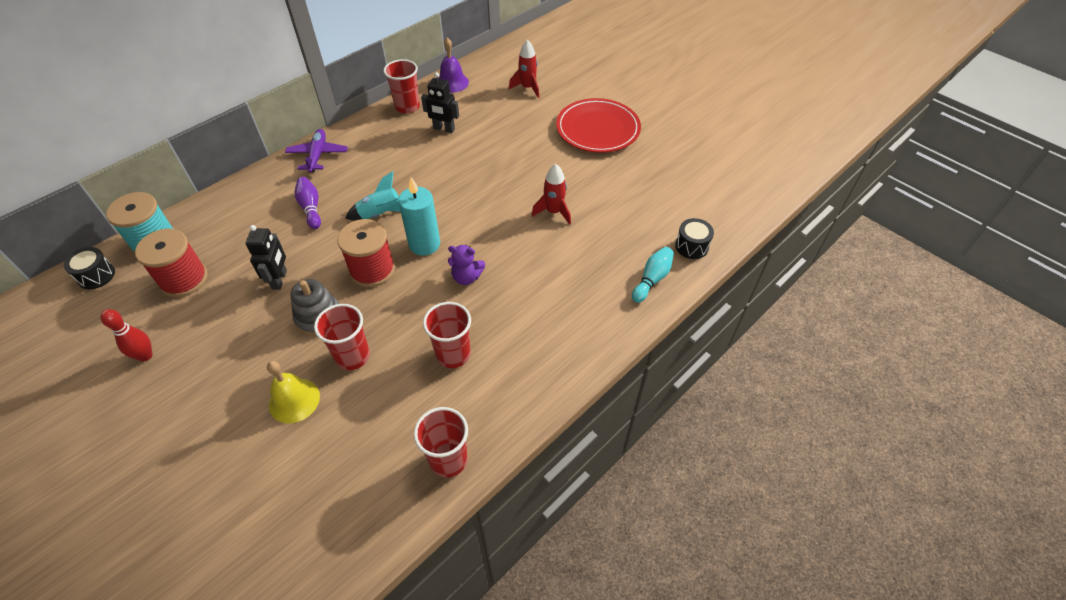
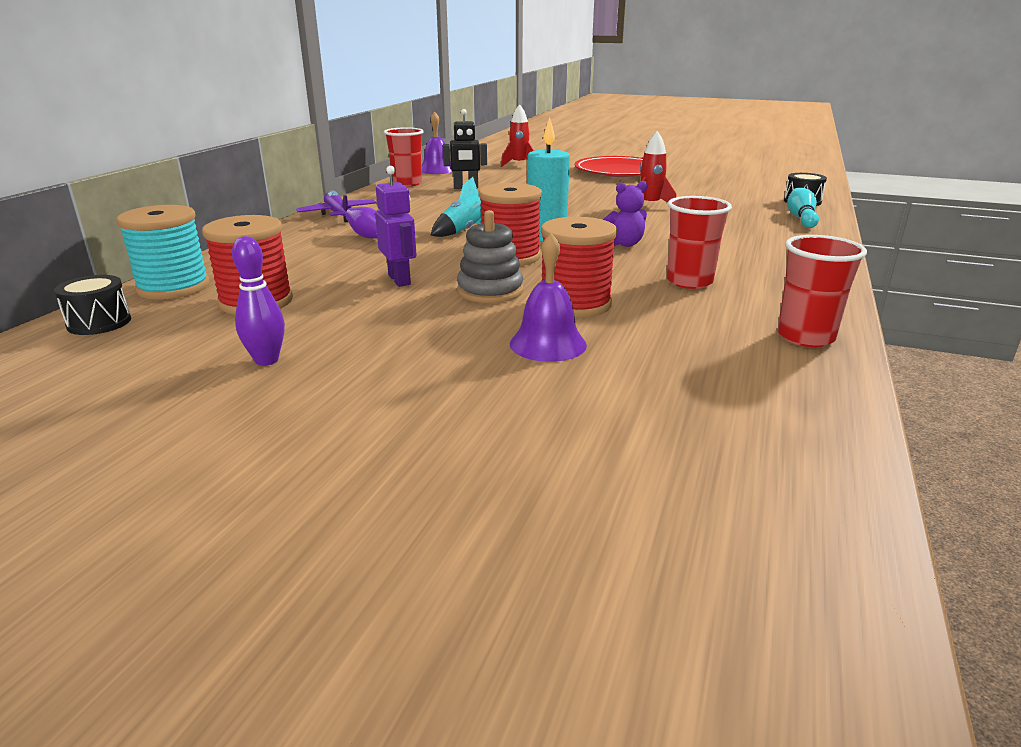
camera: 25 degrees left, 25 degrees down
red bowling pin [101,309,153,361] -> purple bowling pin [232,236,285,366]
black robot [245,225,287,290] -> purple robot [375,166,416,287]
yellow bell [267,361,320,423] -> purple bell [510,233,587,362]
red cup [314,304,370,370] -> red spool [541,217,617,318]

